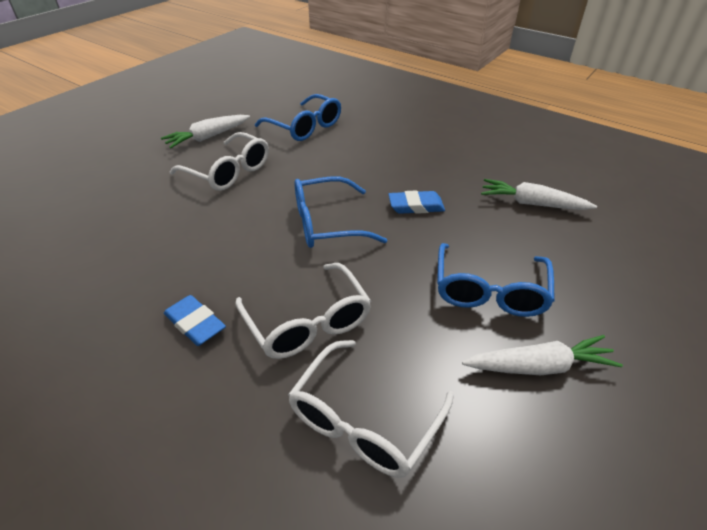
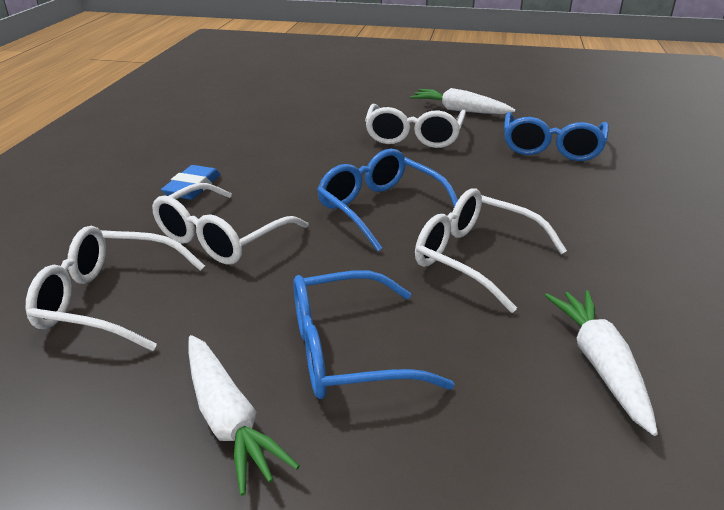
camera: 65 degrees right, 10 degrees down
blue eraser [388,190,445,214] -> white glasses [415,188,567,313]

